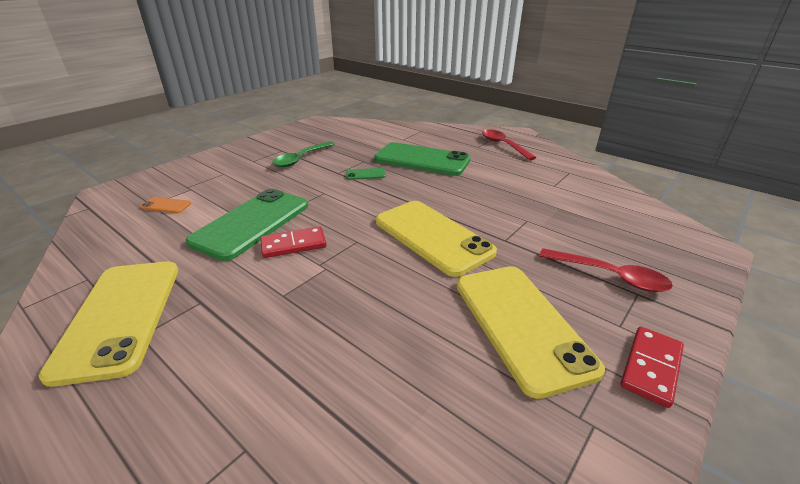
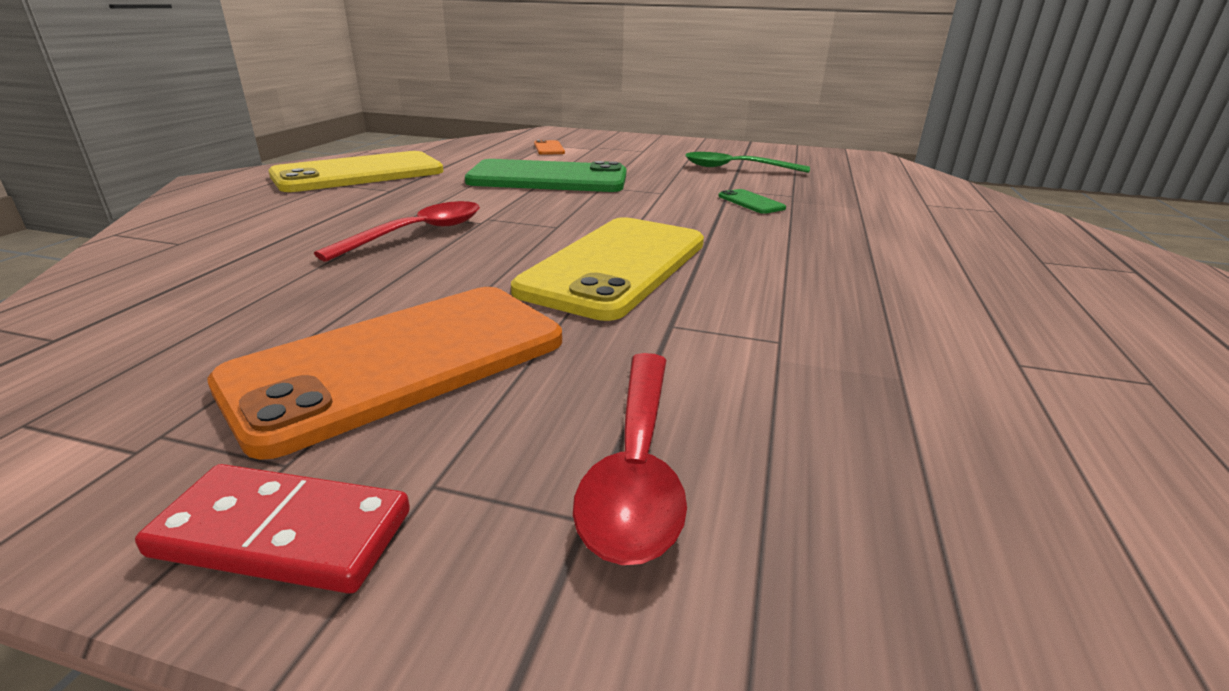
camera: 65 degrees right, 5 degrees down
red domino [260,226,327,258] -> none
green phone [374,142,471,176] -> none
yellow phone [457,266,605,399] -> orange phone [208,287,562,460]
red spoon [482,129,536,160] -> red spoon moved to [314,201,480,262]

